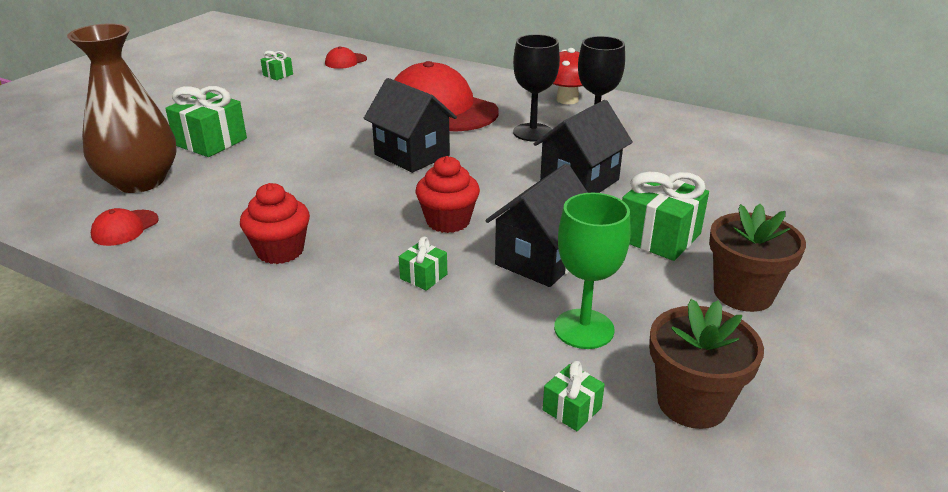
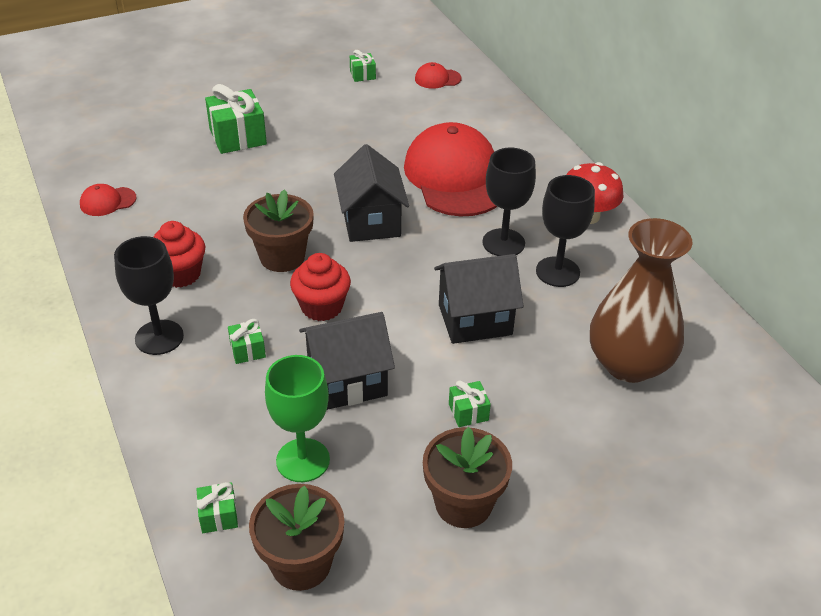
camera: 35 degrees right, 10 degrees up
brown vase [67,23,177,193] -> brown vase moved to [590,218,693,383]
green gift [622,172,709,261] -> green gift [449,380,491,427], size x0.51
none -> black goblet [114,236,184,355]
none -> brown flower pot [243,189,314,272]

